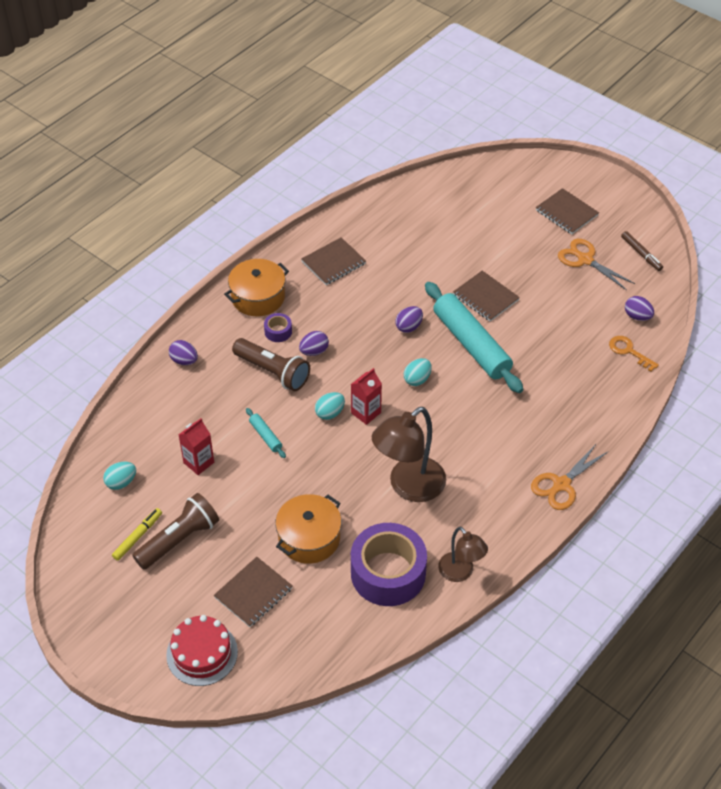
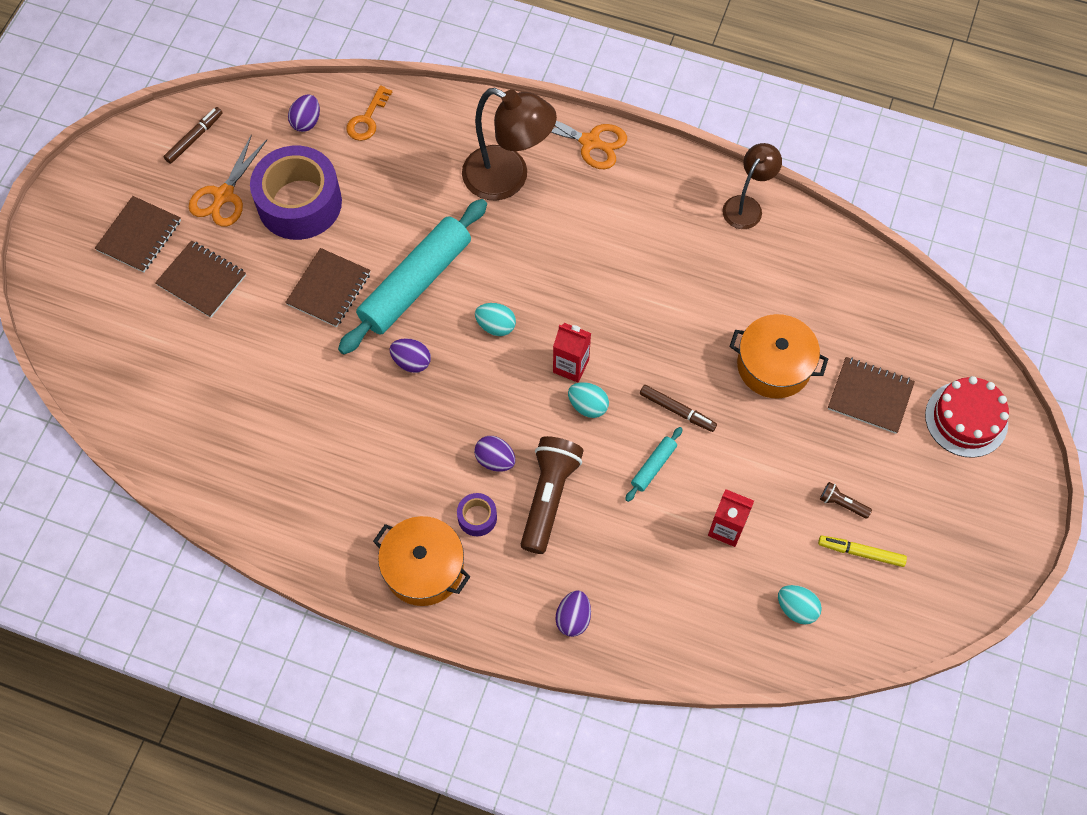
camera: 110 degrees left, 15 degrees up
brown flashlight [132,493,219,570] -> brown flashlight [820,482,872,519], size x0.45
brown notebook [301,237,366,285] -> brown notebook moved to [155,240,246,318]
purple tape [351,523,427,606] -> purple tape moved to [250,146,342,240]
brown lamp [372,407,446,502] -> brown lamp moved to [462,88,557,201]
none -> brown marker [640,385,717,432]

